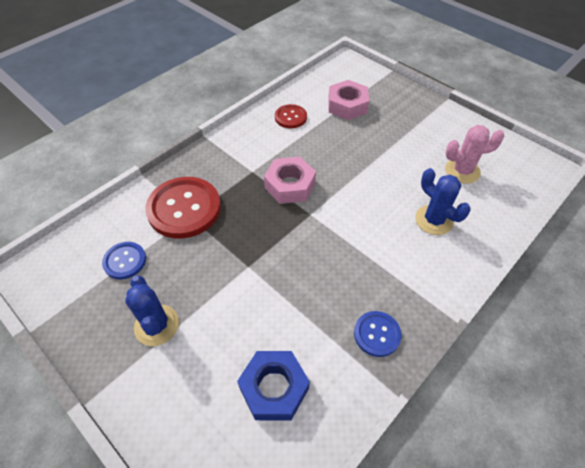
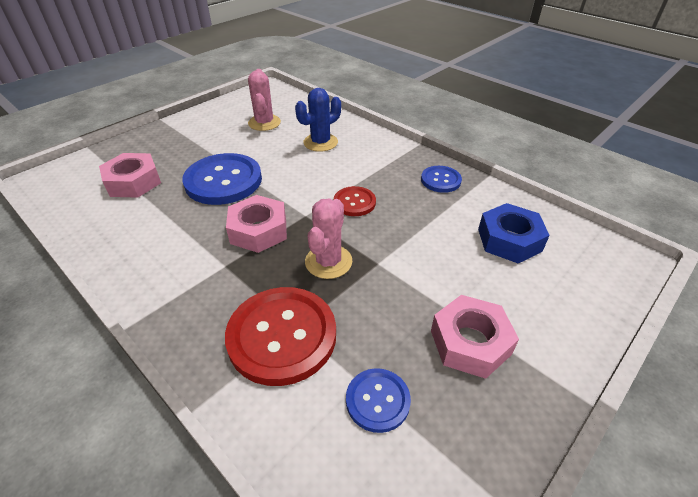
camera: 90 degrees left, 10 degrees down
blue cactus [125,276,179,346] -> pink nut [431,295,519,379]
red button [275,104,307,128] -> red button moved to [334,186,376,216]
none -> blue button [182,153,262,205]
none -> pink cactus [305,199,353,279]

